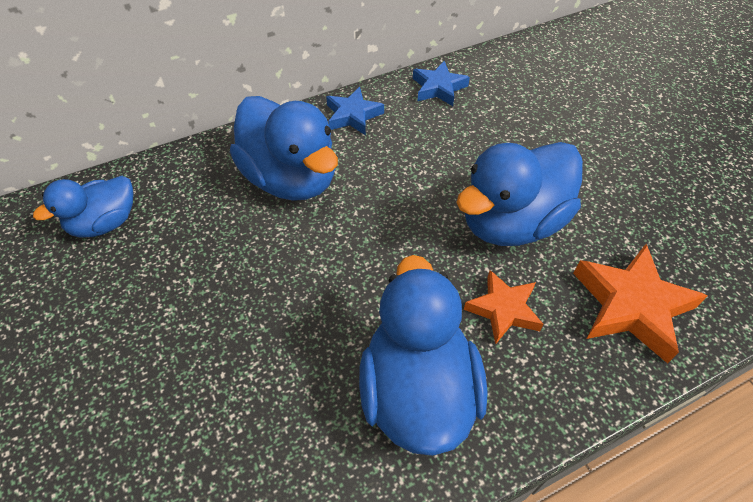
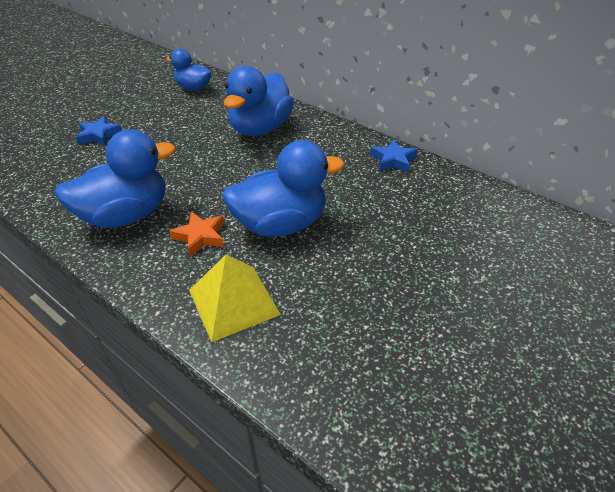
camera: 65 degrees right, 10 degrees down
blue star [326,87,384,136] -> blue star moved to [76,116,122,146]
blue duck [456,142,583,246] -> blue duck turned 135 degrees clockwise [222,140,344,237]
orange star [573,244,708,363] -> yellow pyramid [189,255,281,342]

